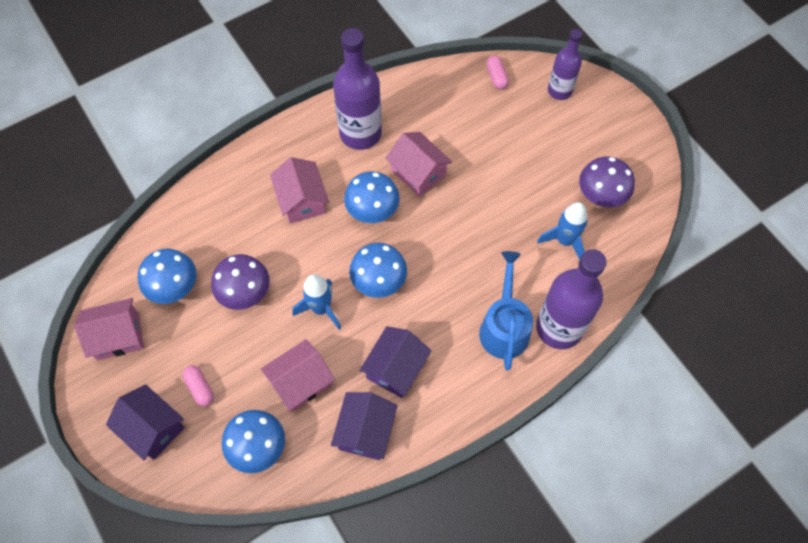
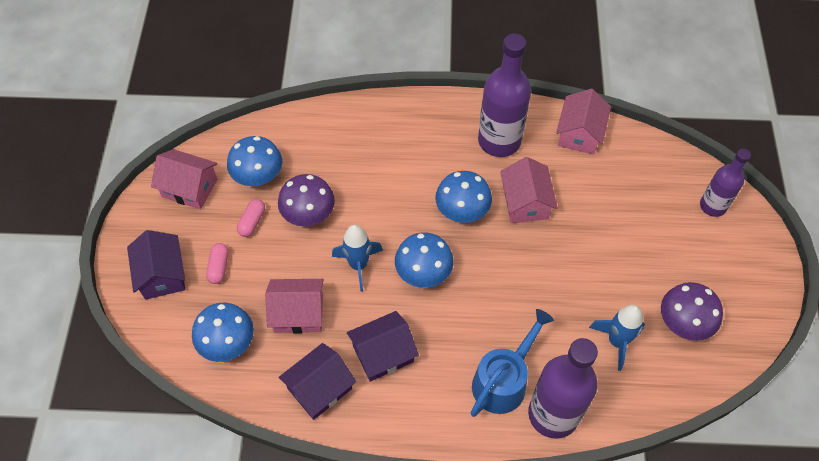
camera: 35 degrees right, 5 degrees down
pink house [270,157,329,224] -> pink house moved to [556,89,611,155]
pink capsule [486,56,509,90] -> pink capsule moved to [237,199,265,237]

